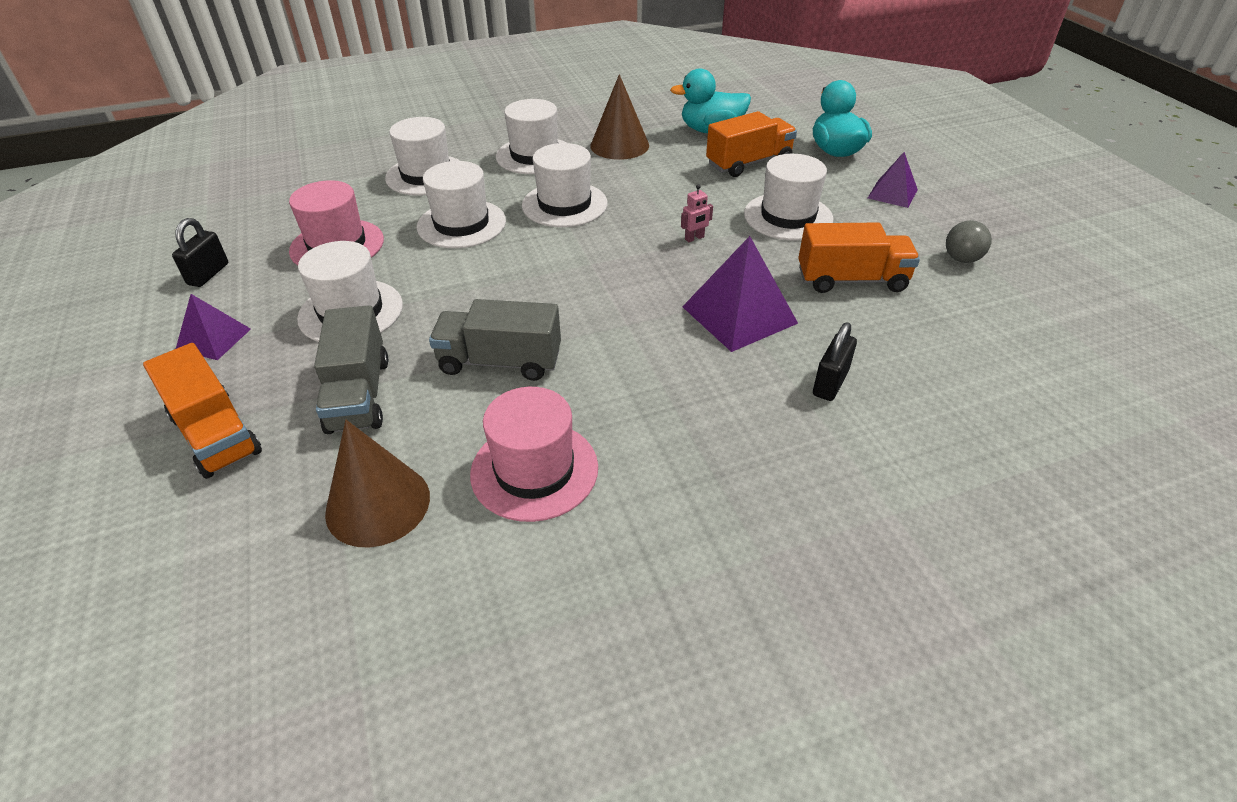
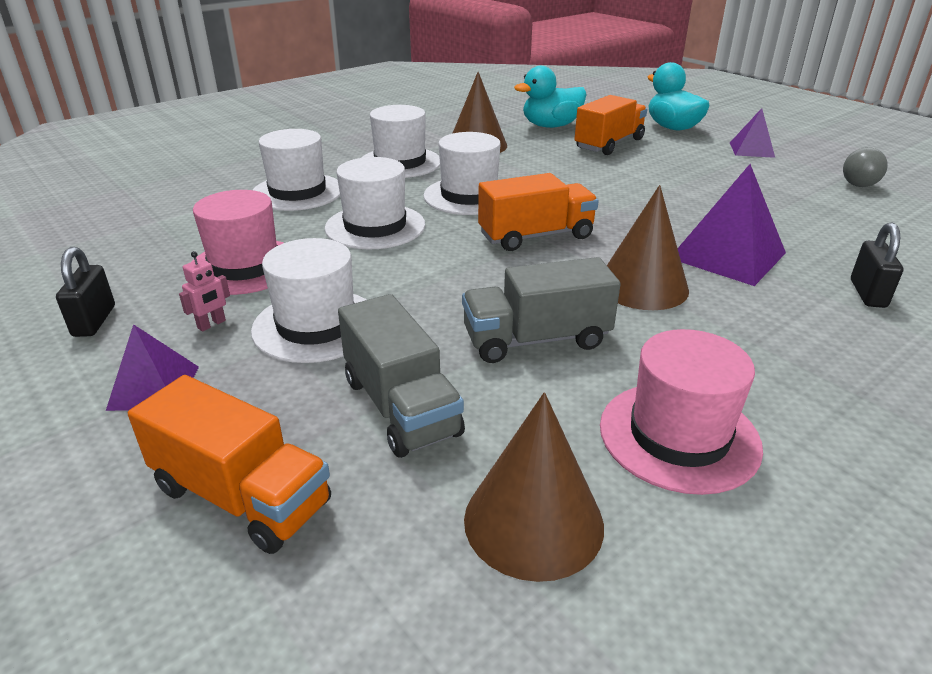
camera: 20 degrees left, 10 degrees down
pink robot [681,184,713,242] -> pink robot moved to [179,251,230,332]
white hat [744,154,833,241] -> none
orange truck [798,223,920,293] -> orange truck moved to [478,173,599,251]
none -> brown cone [607,185,689,310]

